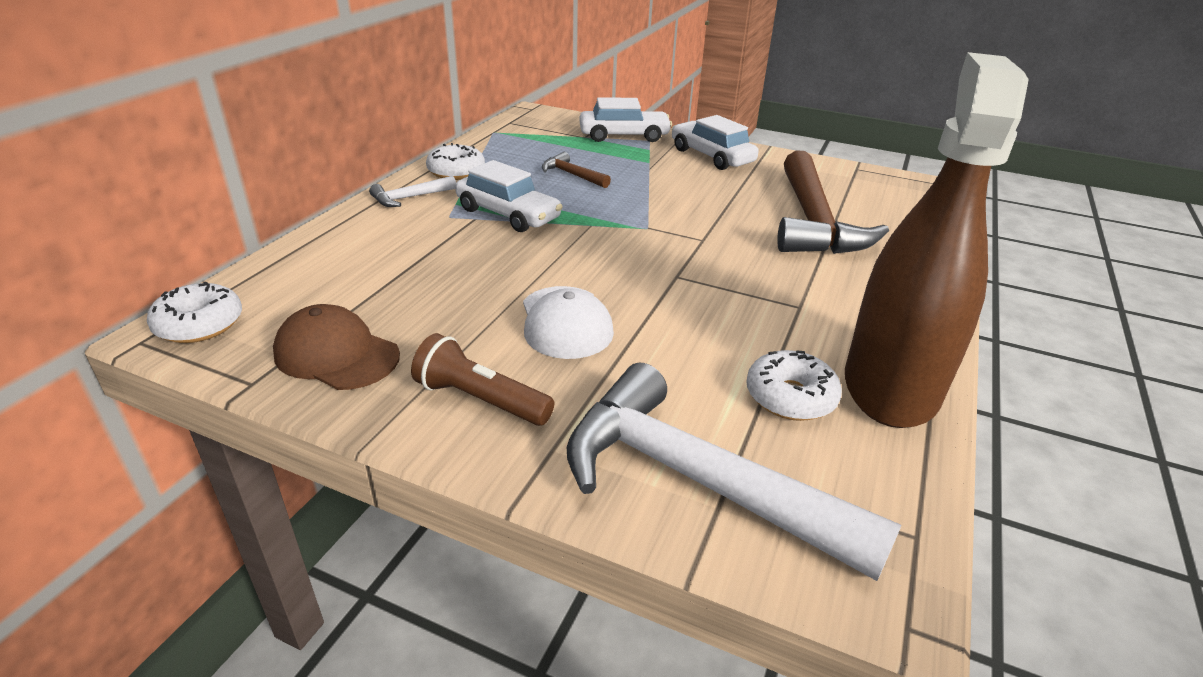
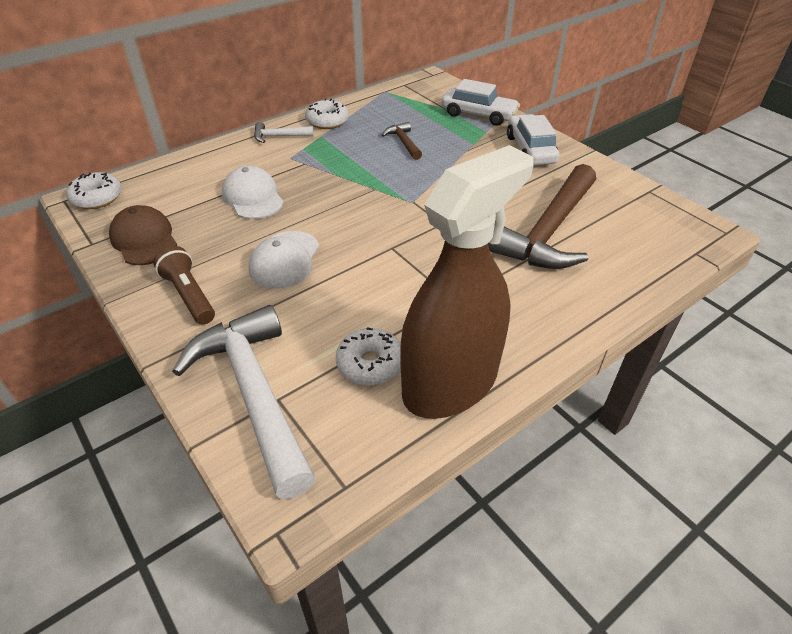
camera: 30 degrees right, 10 degrees up
white car [455,160,563,232] -> none
none -> white cap [222,165,284,219]

